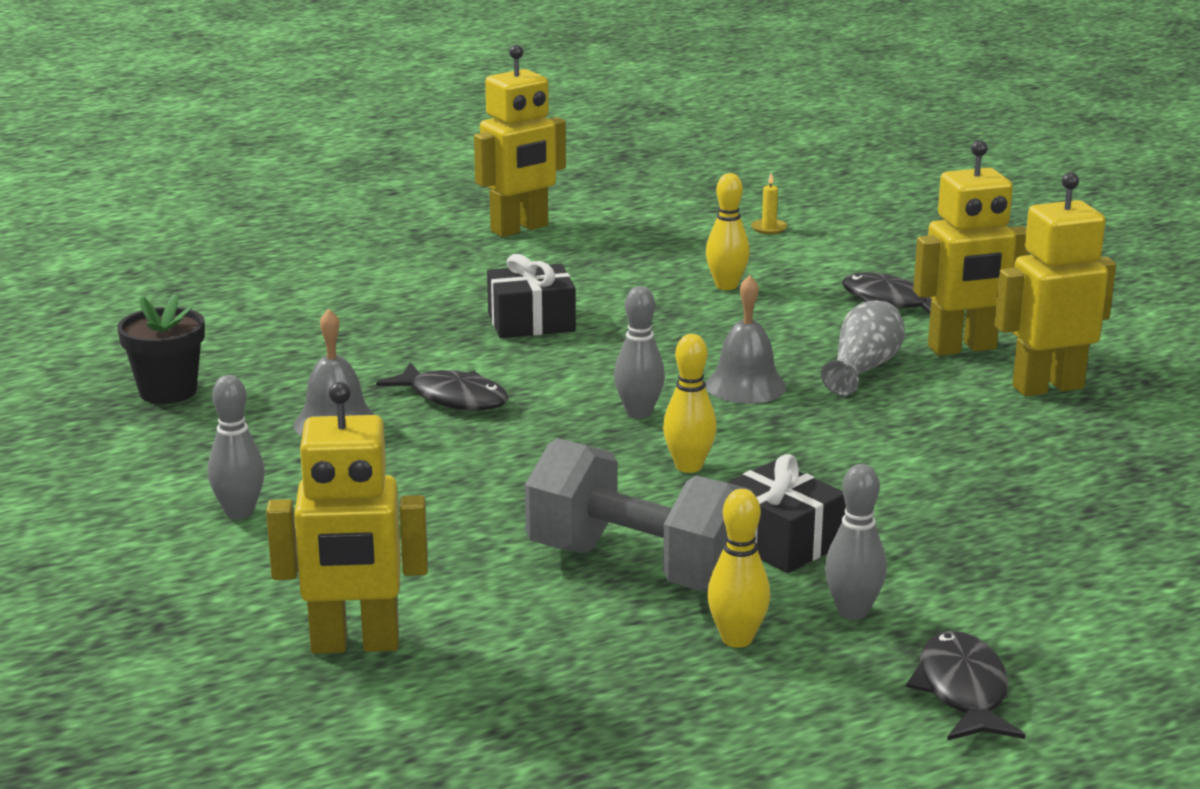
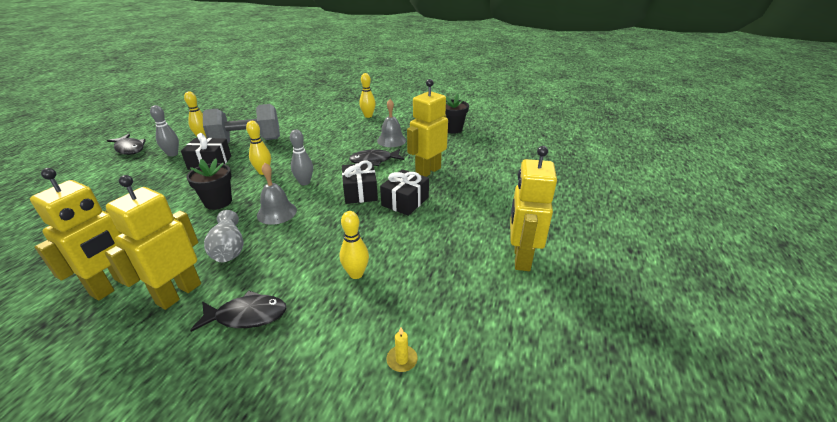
camera: 135 degrees right, 10 degrees up
grey bowling pin [208,375,265,519] -> yellow bowling pin [359,73,376,118]
yellow robot [266,382,428,654] -> yellow robot moved to [407,79,448,177]
none -> black flower pot [187,159,232,210]
none -> black gift [342,161,378,204]

